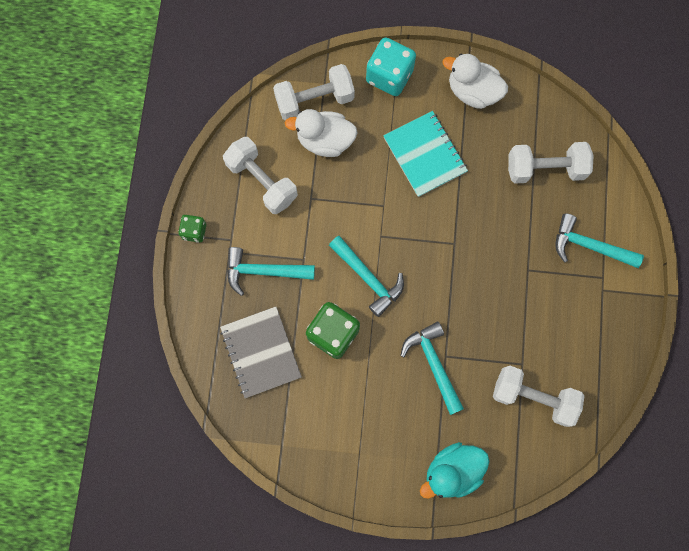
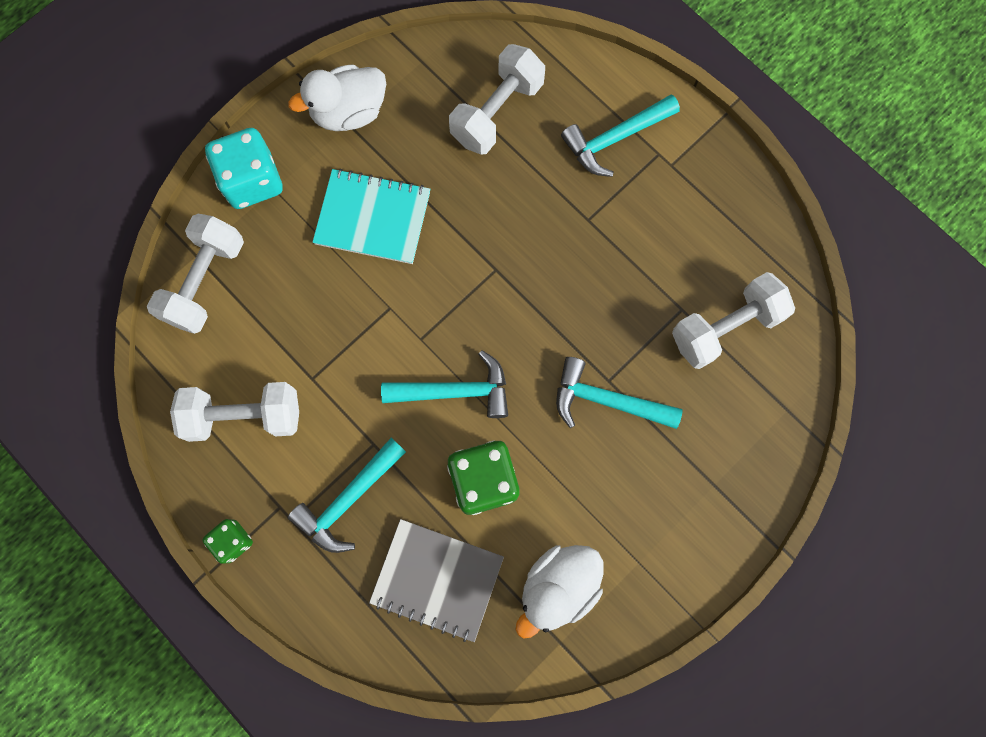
camera: 50 degrees left, 0 degrees up
white duck [285,109,357,157] -> white duck moved to [515,545,604,638]
turquoise duck [420,442,490,499] -> none

